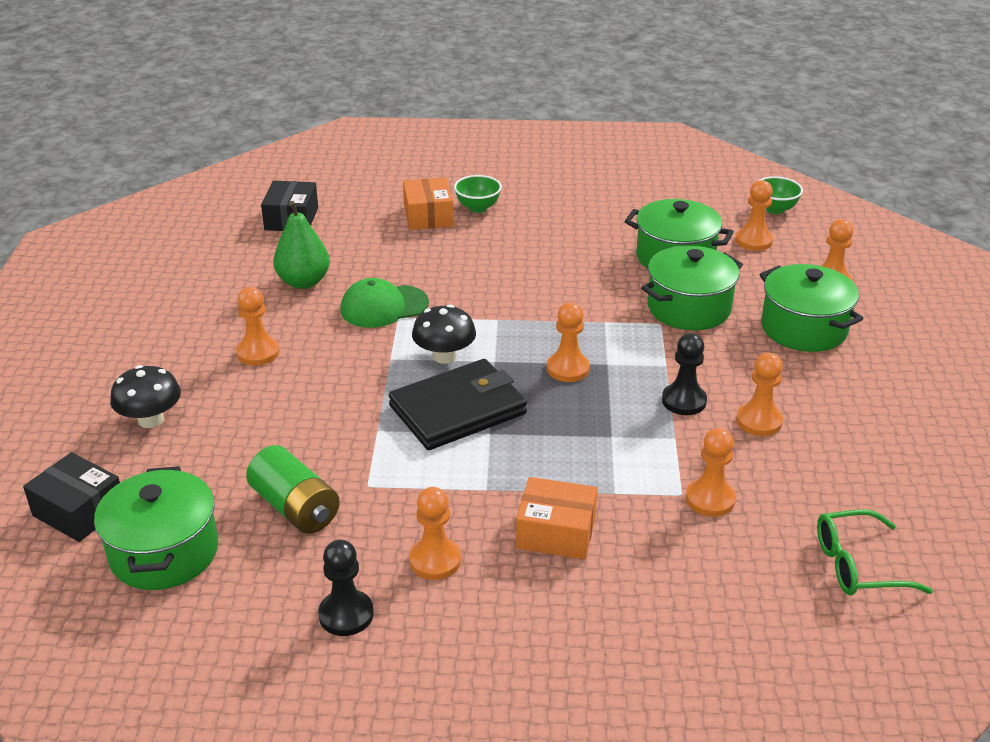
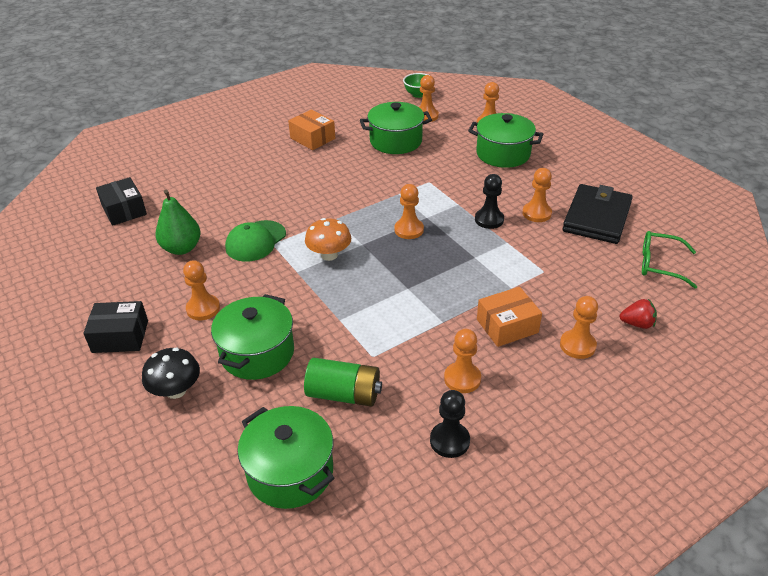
camera: 35 degrees left, 5 degrees up
black box [23,452,120,542] -> black box moved to [83,301,148,353]
black wallet [389,359,527,450] -> black wallet moved to [562,184,633,244]
orange box [403,177,454,230] -> orange box moved to [288,109,335,150]
black mushroom [412,305,476,364] -> orange mushroom [305,218,351,261]
green bowl [454,175,502,213] -> none
green pot [641,245,743,330] -> green pot moved to [211,294,294,380]
orange pawn [686,428,736,517] -> orange pawn moved to [560,296,598,359]
green glasses [817,509,933,596] -> green glasses turned 60 degrees clockwise [642,231,697,289]
none -> red strawberry [620,299,657,329]

